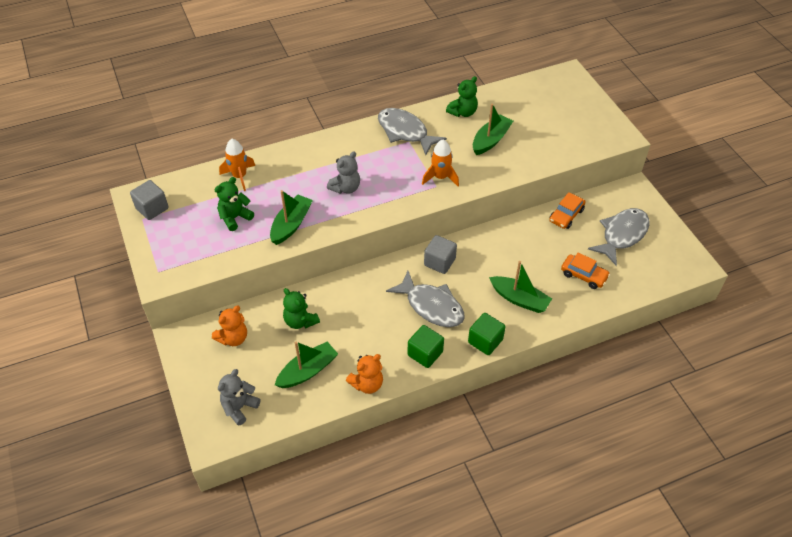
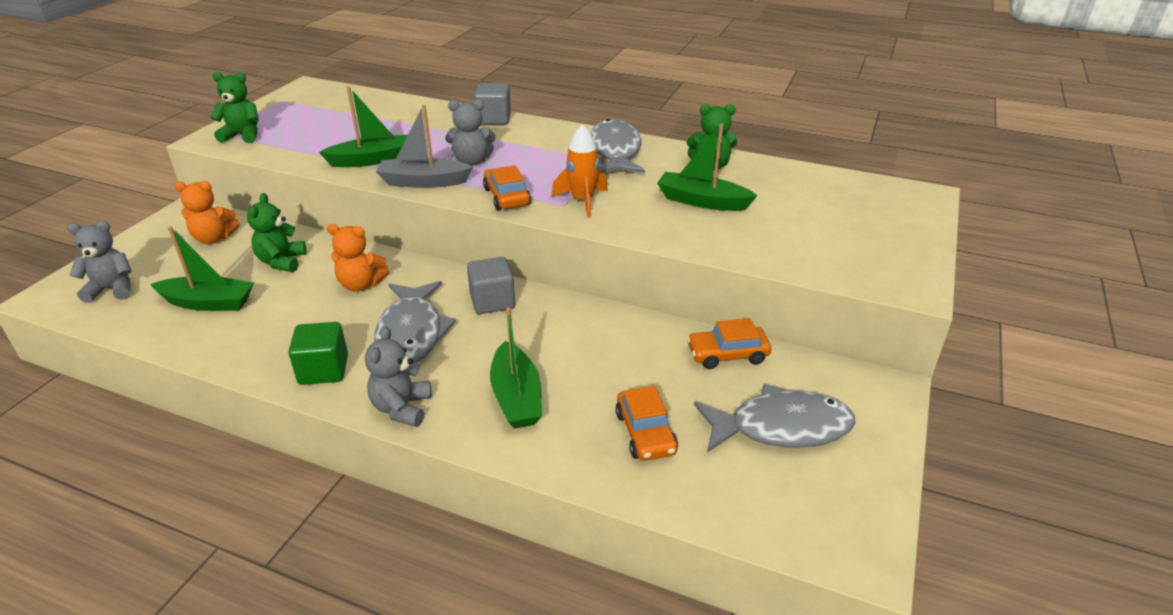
camera: 45 degrees right, 15 degrees down
grey cube [130,180,169,220] -> grey cube moved to [474,83,511,125]
green teddy bear [215,177,254,231] -> green teddy bear moved to [211,72,259,143]
orange rocket [219,139,255,191] -> none
orange teddy bear [346,354,383,394] -> orange teddy bear moved to [327,224,389,291]
green cube [468,313,505,355] -> grey teddy bear [365,327,432,427]
green boat [473,104,513,155] -> green boat turned 150 degrees counterclockwise [657,124,758,211]
none -> grey boat [376,105,473,188]
none -> orange car [483,165,531,210]

